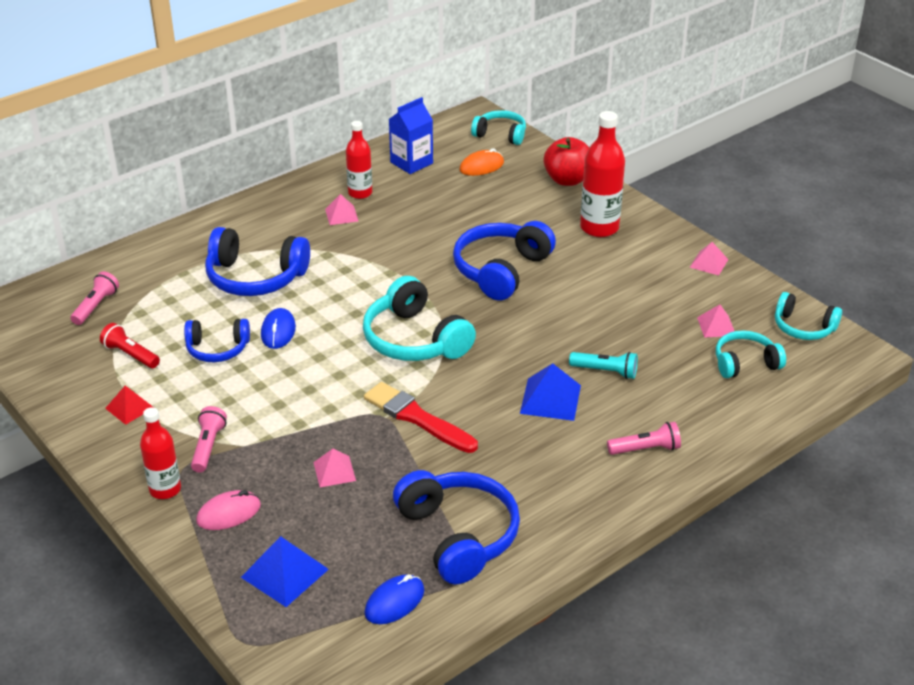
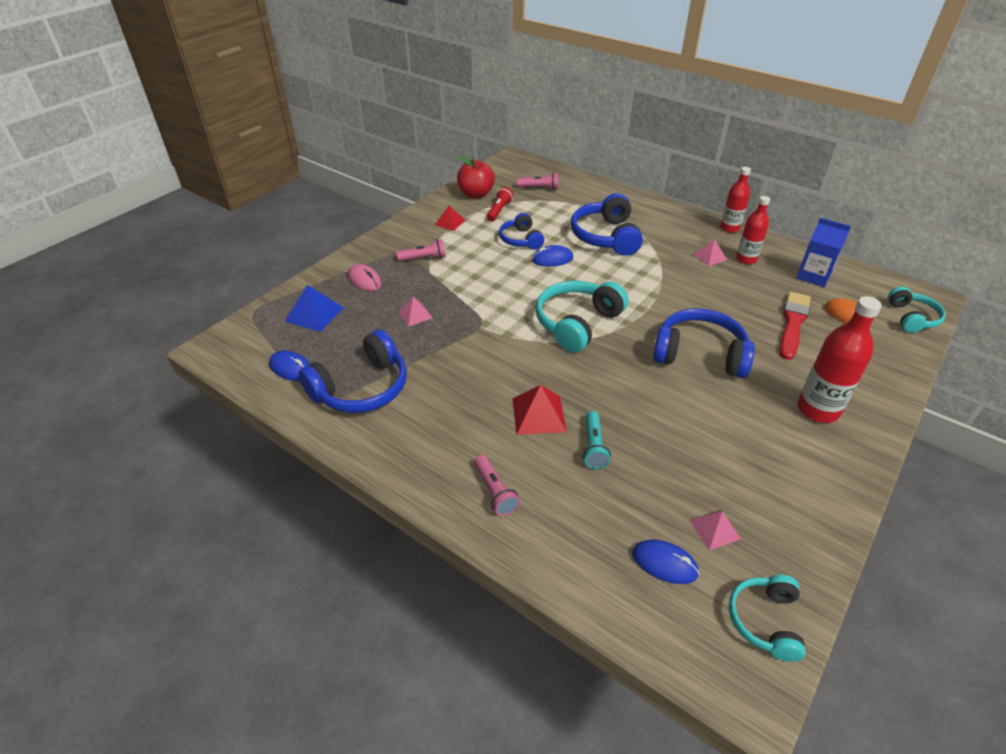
camera: 75 degrees right, 5 degrees up
red bottle [140,407,181,499] -> red bottle moved to [720,167,751,233]
red brush [364,382,478,453] -> red brush moved to [779,291,811,360]
blue pyramid [520,363,581,421] -> red pyramid [513,385,567,435]
red apple [544,137,589,186] -> red apple moved to [457,156,495,199]
pink pyramid [690,242,729,276] -> none
turquoise headphones [716,331,786,378] -> blue mouse [632,539,700,584]

